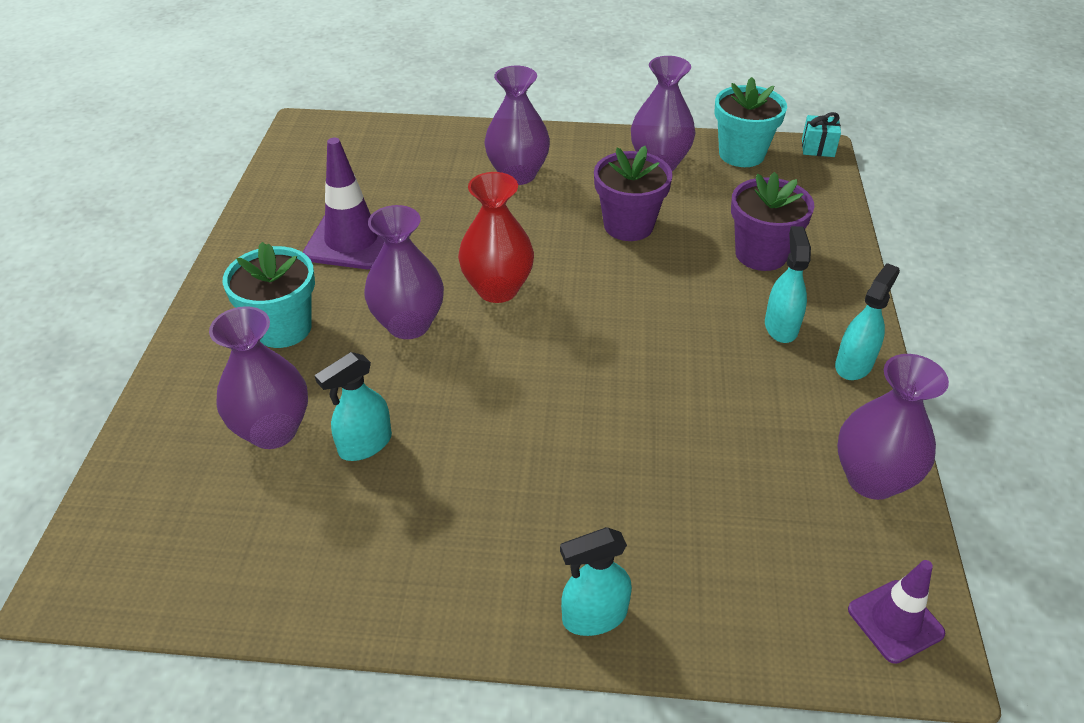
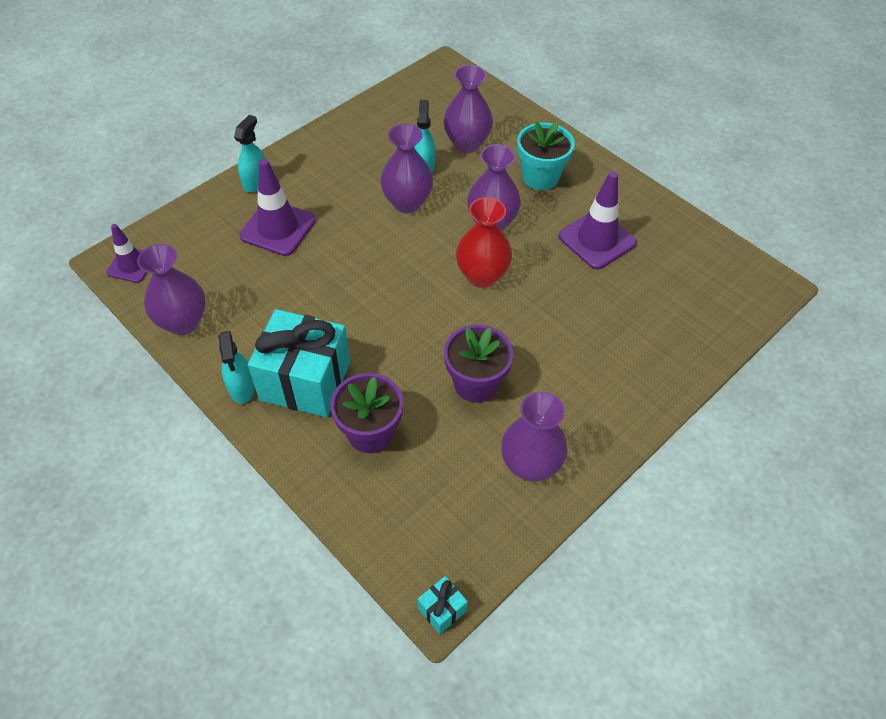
camera: 130 degrees right, 10 degrees up
purple vase [484,66,550,185] -> purple vase moved to [380,124,433,213]
turquoise flower pot [715,77,787,167] -> none
turquoise spray bottle [765,226,811,343] -> turquoise gift [248,309,350,417]
none -> purple traffic cone [239,159,316,256]

